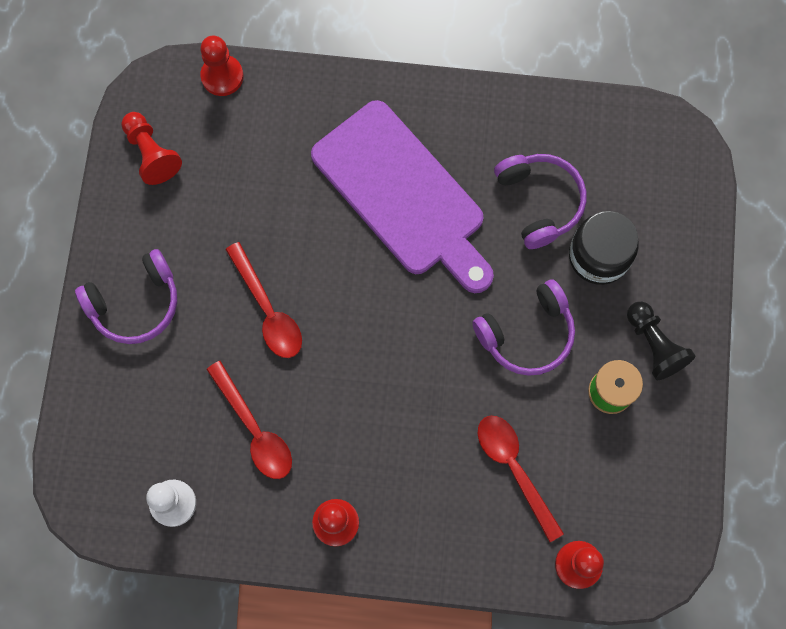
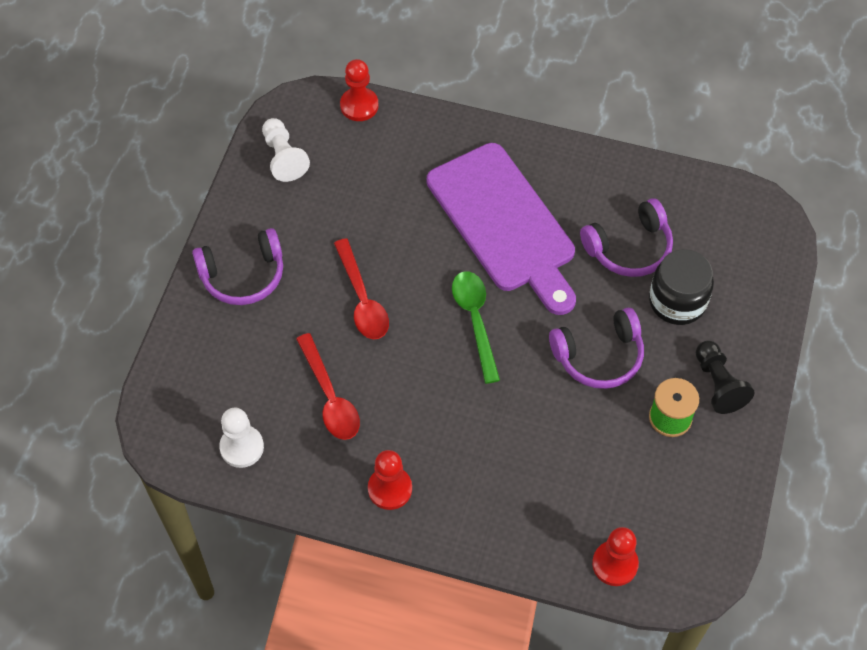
camera: 10 degrees right, 15 degrees down
red pawn [121,112,182,185] -> white pawn [262,118,310,182]
red spoon [478,416,564,542] -> none
purple headphones [494,154,586,249] -> purple headphones turned 75 degrees clockwise [580,199,673,277]
none -> green spoon [452,271,500,384]

